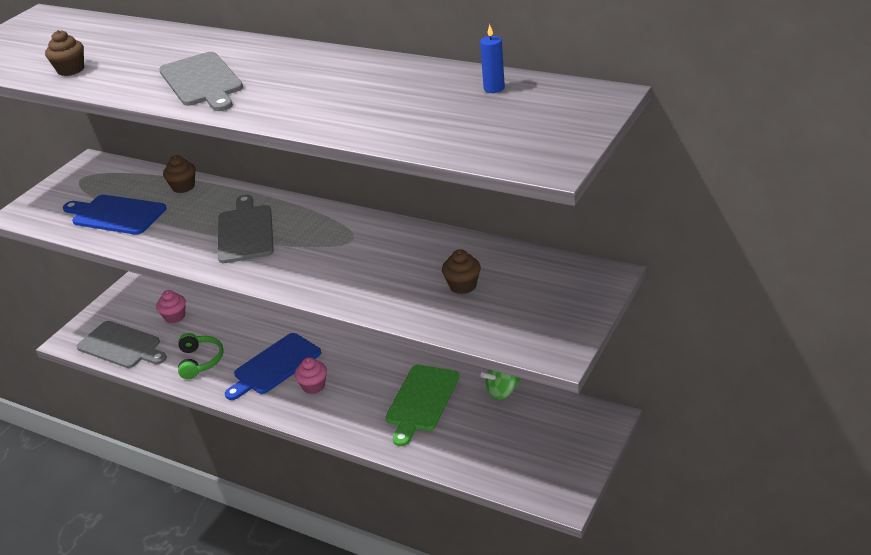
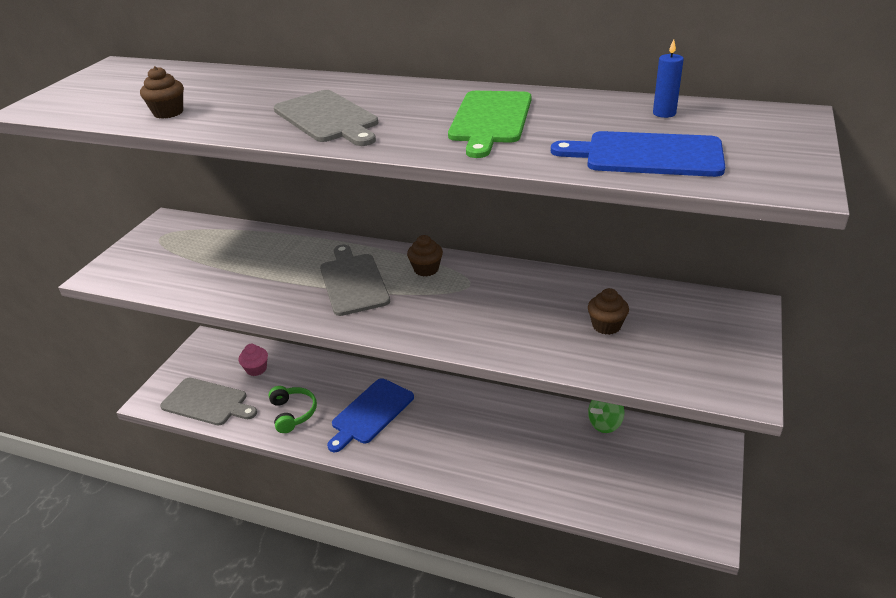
camera: 10 degrees left, 0 degrees up
blue cutting board [63,195,166,235] -> blue cutting board moved to [551,131,725,177]
brown cupcake [163,155,195,193] -> brown cupcake moved to [407,235,443,276]
pink cupcake [295,357,327,394] -> none
green cutting board [386,365,459,446] -> green cutting board moved to [448,91,531,158]

